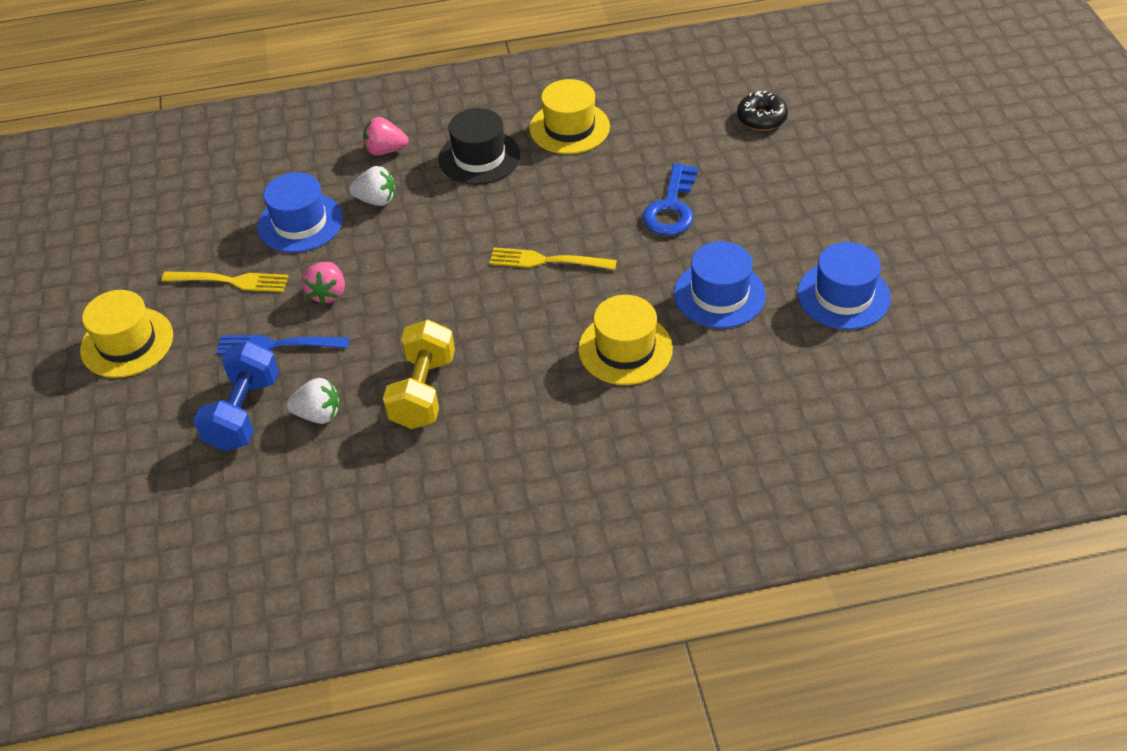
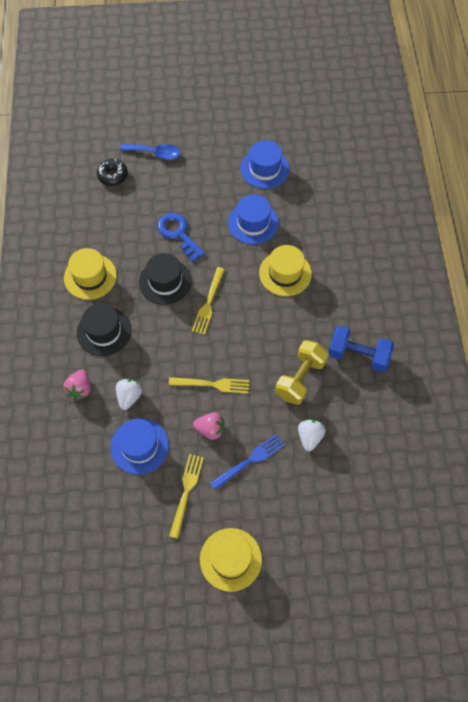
camera: 85 degrees left, 15 degrees up
blue dumbbell [193,341,279,451] -> blue dumbbell moved to [328,325,394,372]
blue fork [216,335,349,354] -> blue fork turned 135 degrees counterclockwise [210,434,285,490]
yellow dumbbell [383,319,455,429] -> yellow dumbbell turned 75 degrees counterclockwise [275,340,329,405]
blue key [642,163,698,236] -> blue key turned 150 degrees counterclockwise [158,213,205,262]
none -> blue spoon [120,144,180,160]
none -> black hat [139,253,192,305]
none -> yellow fork [169,377,249,394]

